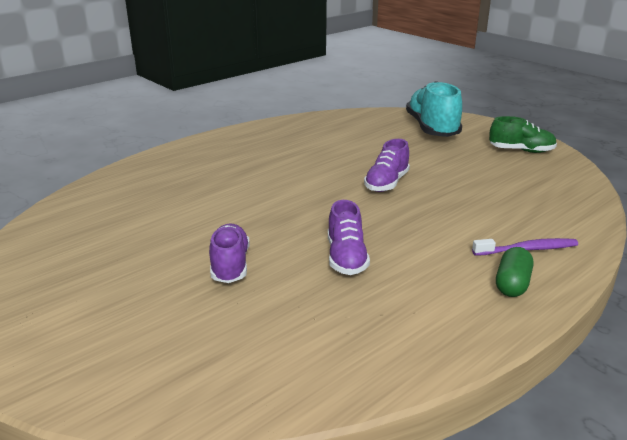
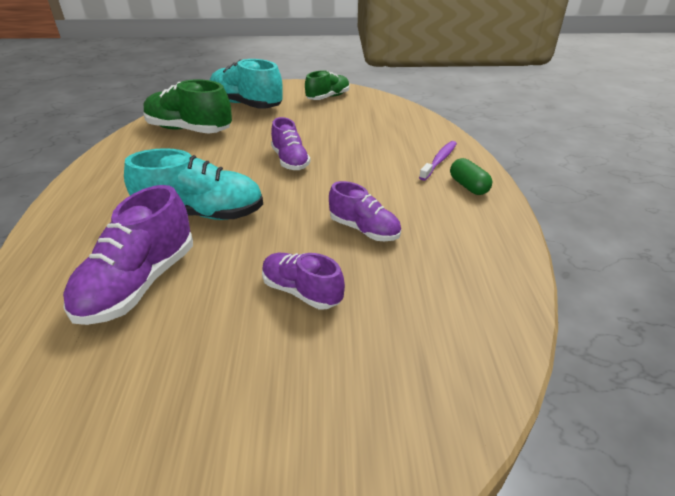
camera: 50 degrees left, 10 degrees up
none -> purple shoe [63,185,193,325]
none -> turquoise shoe [124,148,263,220]
none -> green shoe [144,79,232,134]

